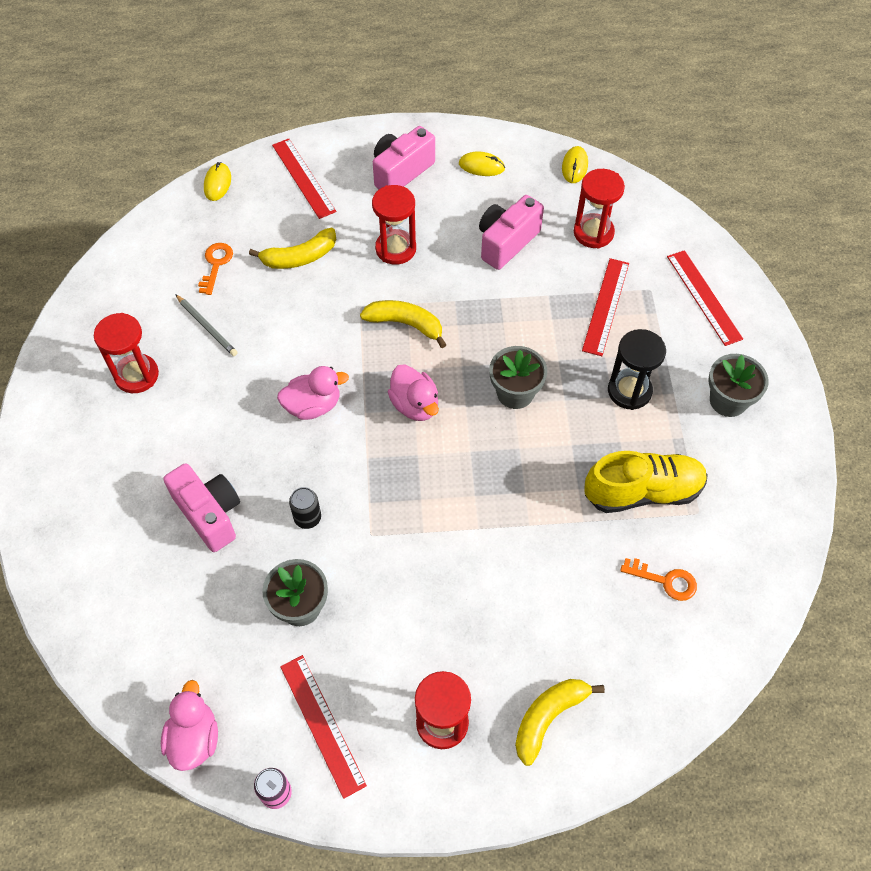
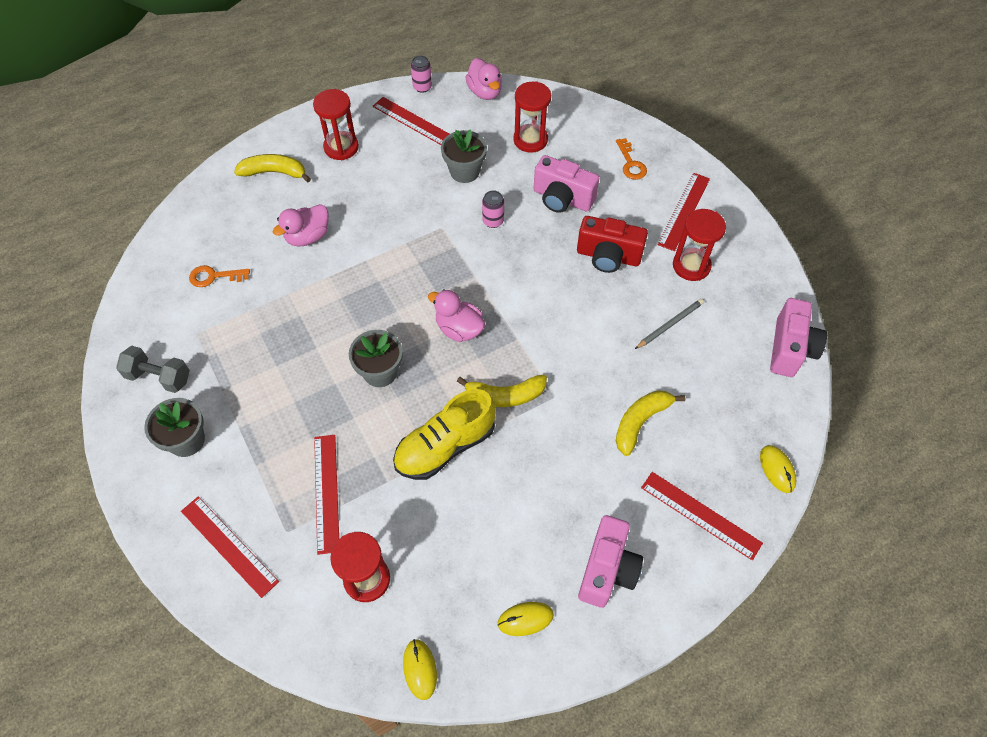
camera: 155 degrees right, 0 degrees up
grey pencil [175,294,238,356] -> grey pencil turned 120 degrees clockwise [635,299,704,349]
orange key [198,243,233,295] -> orange key moved to [616,138,647,180]
pink duck [277,366,349,420] -> pink duck moved to [273,204,329,246]
black can [289,487,321,529] -> pink can [482,190,504,228]
red hourglass [372,185,416,265] -> red hourglass moved to [513,81,551,153]
pink camera [479,195,544,270] -> pink camera moved to [770,298,827,377]
yellow banana [515,679,605,766] -> yellow banana turned 105 degrees counterclockwise [234,154,311,182]
yellow shoe [585,451,708,513] -> yellow shoe moved to [393,389,496,480]
black hourglass [608,329,666,410] -> none
none -> grey dumbbell [116,346,190,393]
none -> red camera [577,216,648,273]
none -> red ruler [658,173,710,251]

